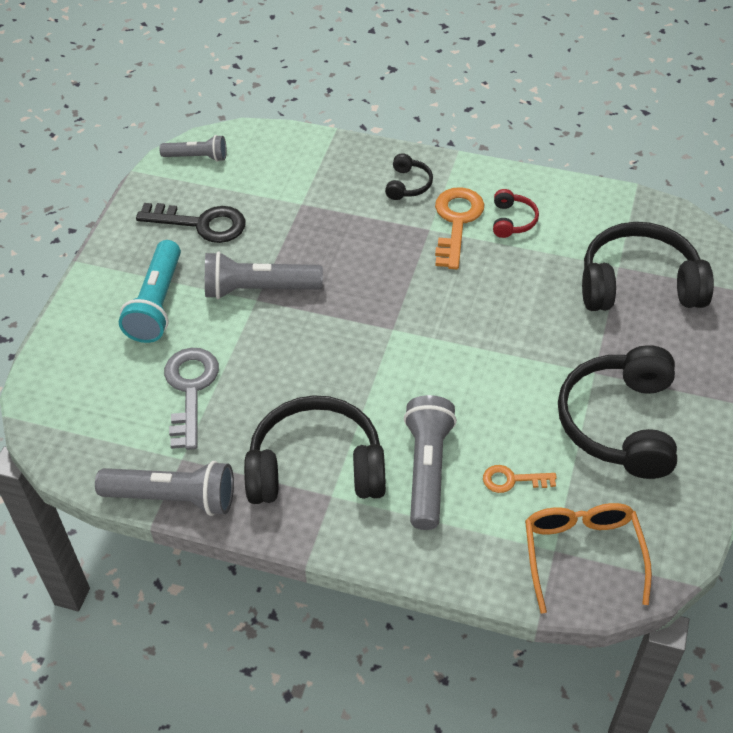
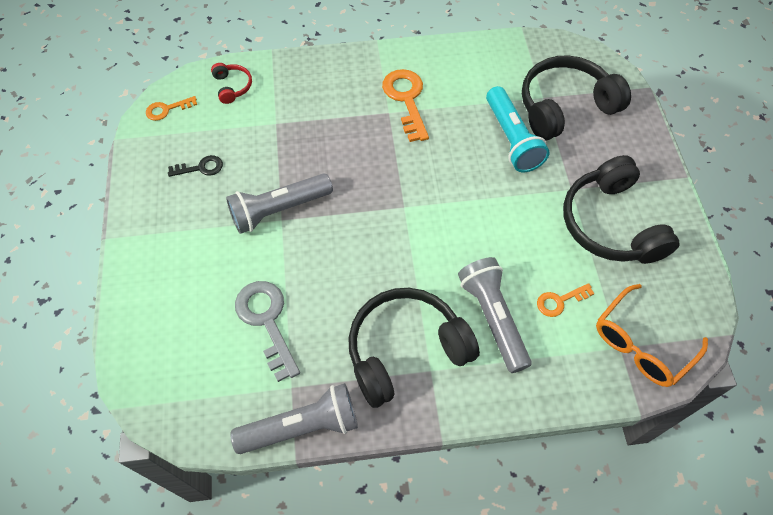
camera: 25 degrees left, 10 degrees up
turquoise flashlight [119,240,181,343] -> turquoise flashlight moved to [486,86,550,172]
black key [136,203,246,243] -> black key [168,155,223,177], size x0.55
grey flashlight [159,135,227,162] -> orange key [146,96,197,121]
black headphones [385,153,433,200] -> none
red headphones [493,189,539,238] -> red headphones moved to [211,63,252,104]
orange glasses [525,503,652,614] -> orange glasses turned 105 degrees counterclockwise [596,284,708,387]

